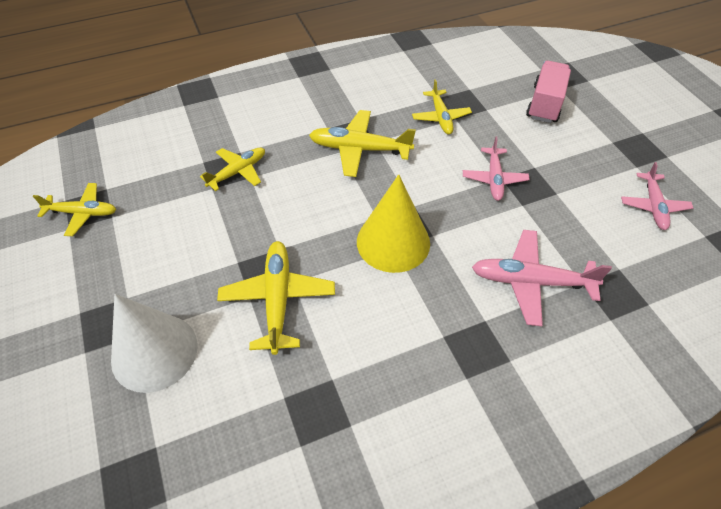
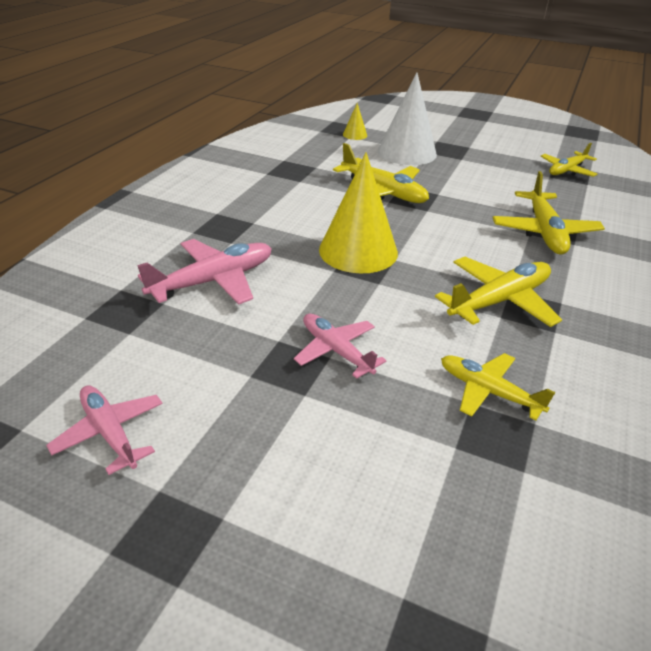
camera: 135 degrees right, 15 degrees down
yellow plane [200,148,265,191] -> yellow plane [493,171,605,255], size x1.50
pink truck [526,61,571,123] -> none
none -> yellow cone [343,103,367,140]

